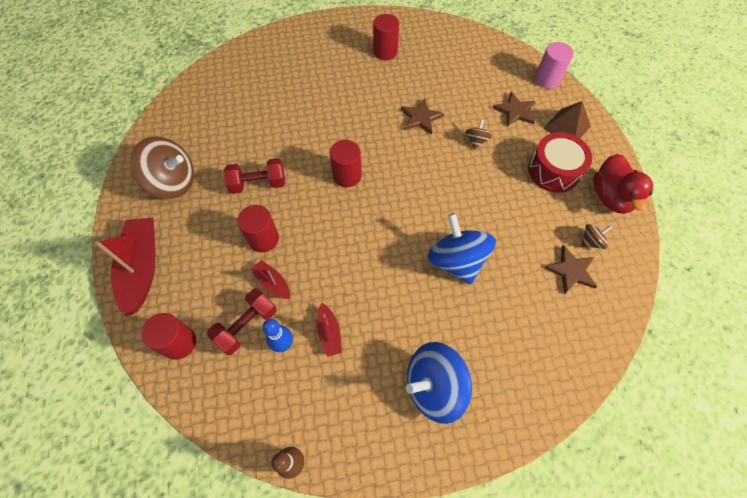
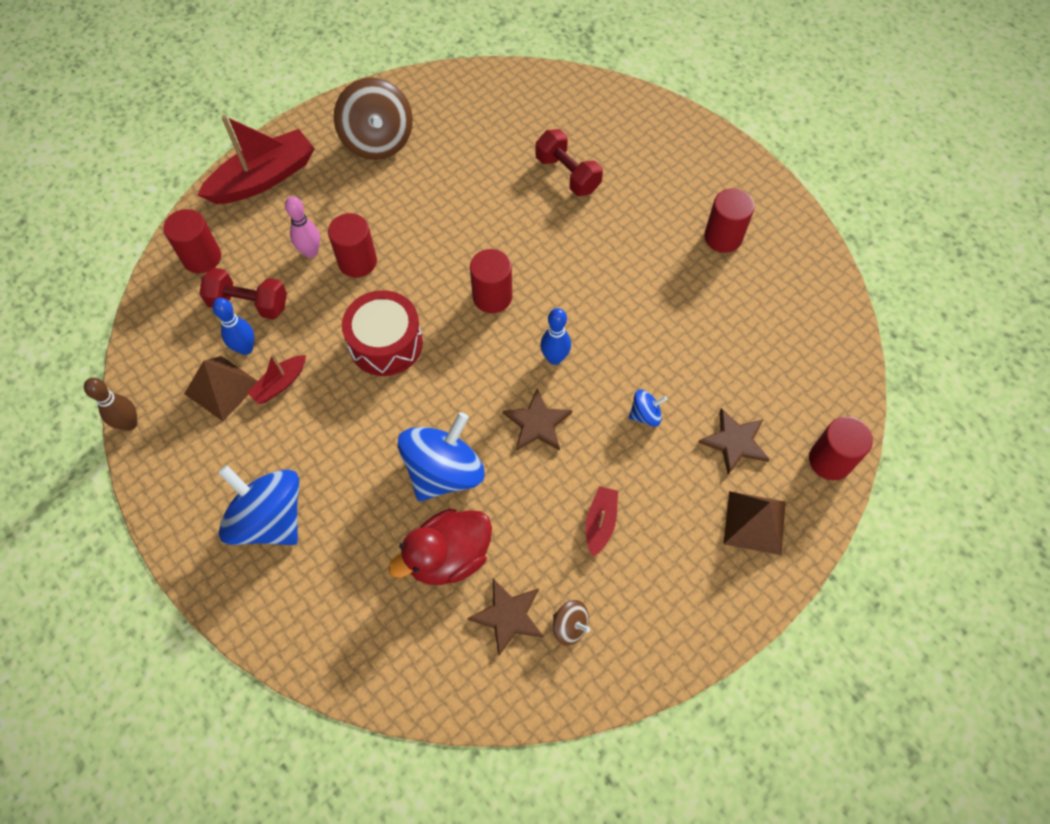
camera: 60 degrees right, 0 degrees up
red dumbbell [223,158,285,194] -> red dumbbell moved to [536,129,603,196]
red boat [251,260,290,299] -> red boat moved to [586,486,618,556]
brown star [401,99,444,134] -> brown star moved to [503,388,572,451]
brown spinning top [465,119,492,149] -> blue spinning top [629,389,667,427]
red drum [528,132,592,193] -> red drum moved to [342,290,423,376]
pink cylinder [535,42,574,89] -> red cylinder [809,417,873,480]
red duck [593,154,653,214] -> red duck moved to [388,509,492,585]
none -> brown pyramid [184,356,257,421]
none -> pink bowling pin [285,196,320,258]
none -> blue bowling pin [540,308,571,365]

